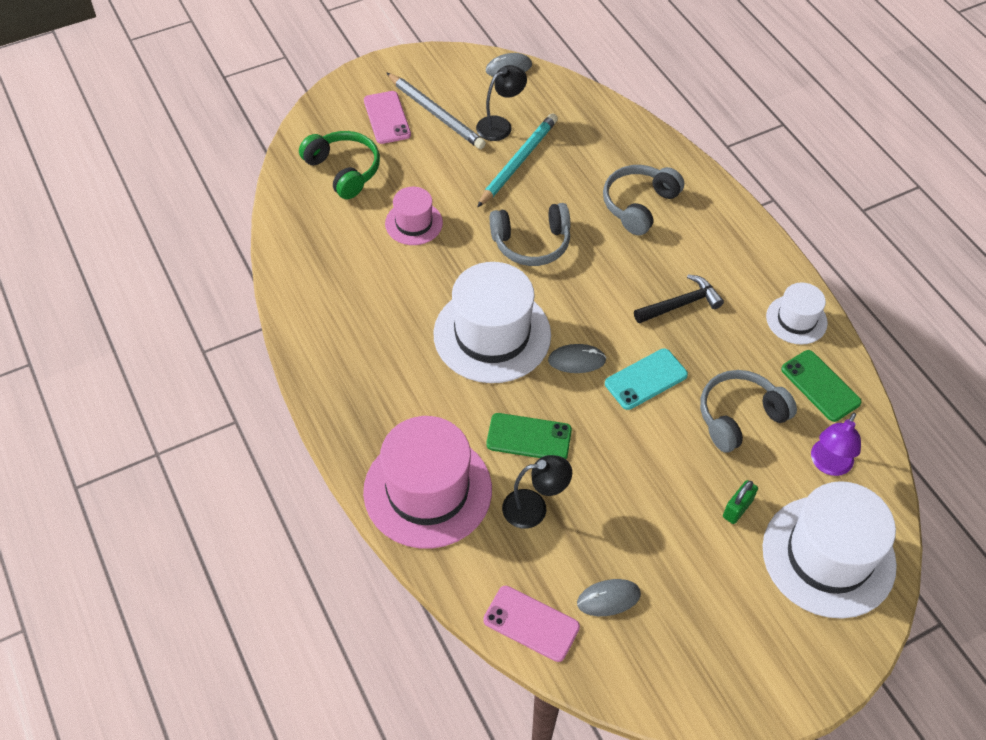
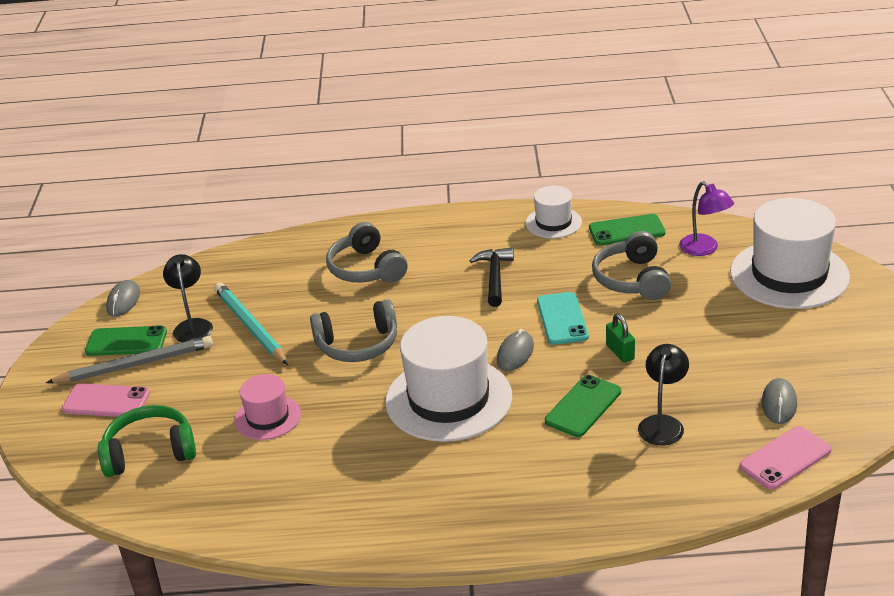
camera: 60 degrees left, 20 degrees down
pink hat [363,416,492,549] -> none
grey headphones [490,203,570,266] -> grey headphones turned 60 degrees clockwise [310,299,397,362]
green padlock [723,480,758,524] -> green padlock moved to [606,314,635,363]
none -> green phone [85,325,167,356]

